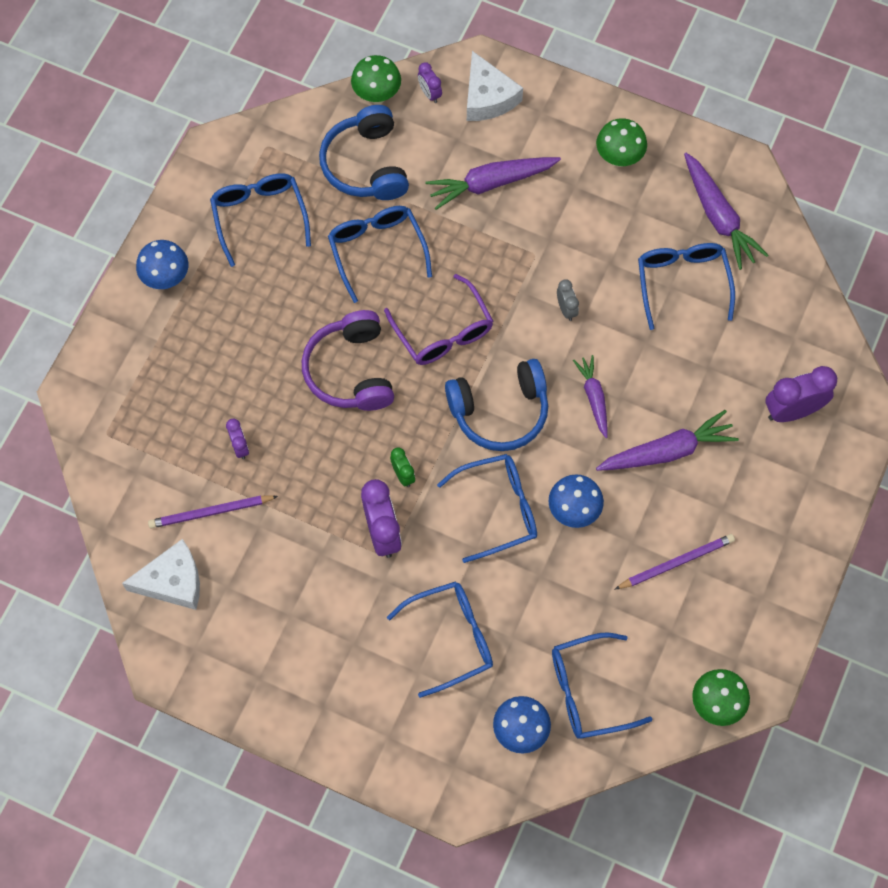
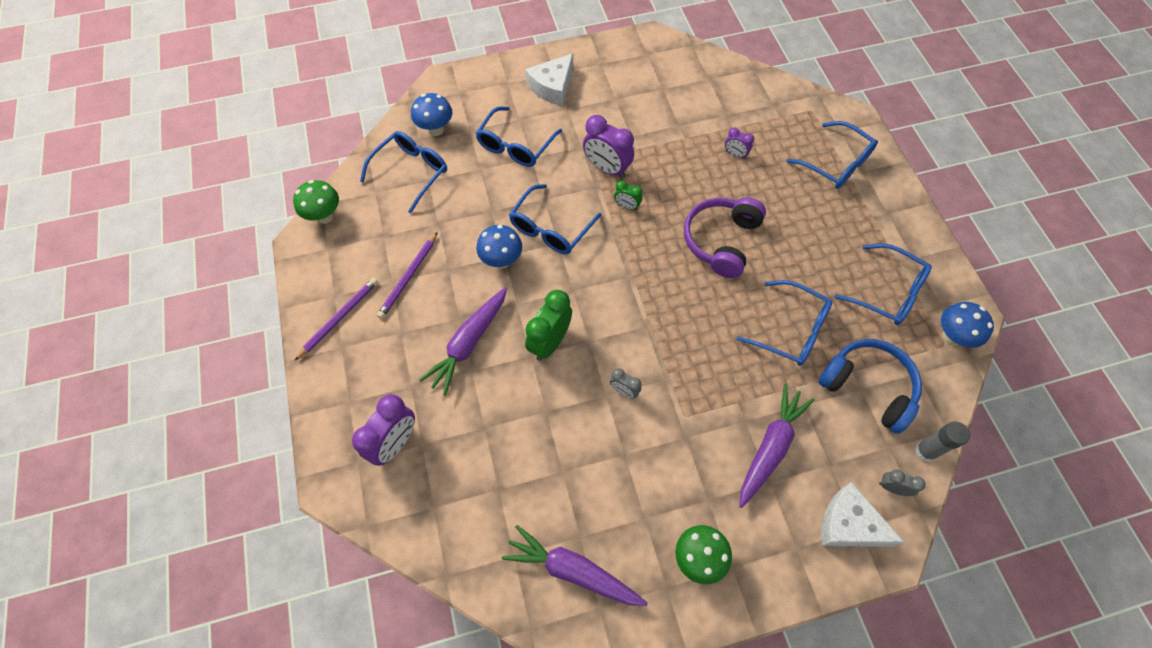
camera: 140 degrees right, 5 degrees down
white cheese [122,539,200,610] -> white cheese moved to [525,53,573,106]
blue mushroom [136,240,188,289] -> blue mushroom moved to [941,302,994,348]
purple pencil [148,495,278,528] -> purple pencil moved to [294,278,378,361]
purple headphones [302,310,394,411] -> purple headphones turned 105 degrees counterclockwise [684,197,766,278]
green mushroom [351,55,401,104] -> grey glue stick [914,421,970,462]
purple glasses [384,274,493,365] -> none
purple clock [418,62,442,103] -> grey clock [879,470,926,496]
blue headphones [445,359,548,451] -> none
purple carrot [573,355,608,438] -> green clock [525,290,572,361]
blue glasses [638,243,735,330] -> blue glasses moved to [786,121,878,189]

